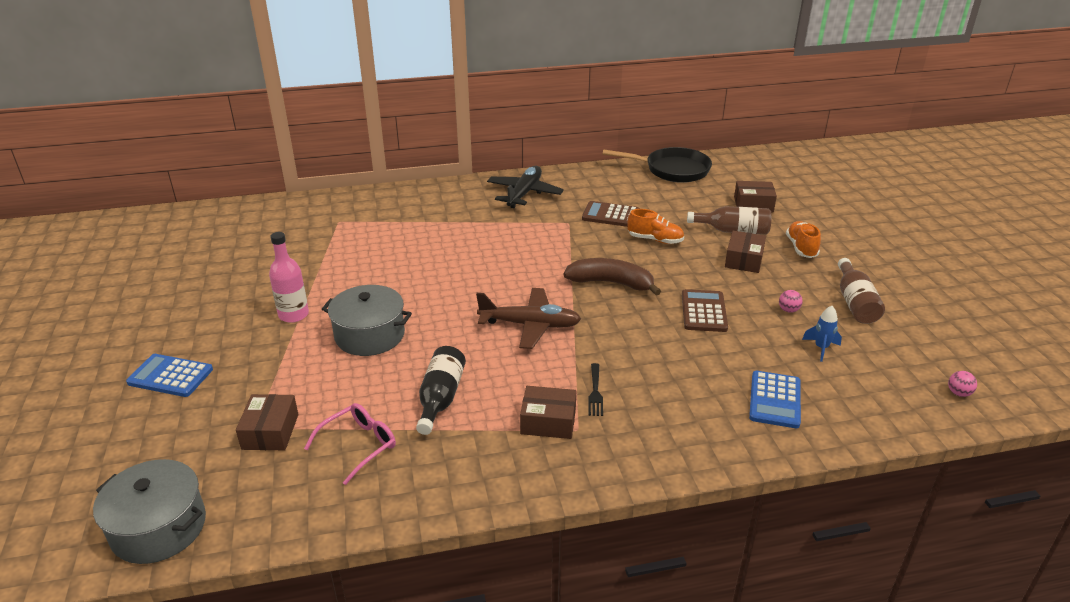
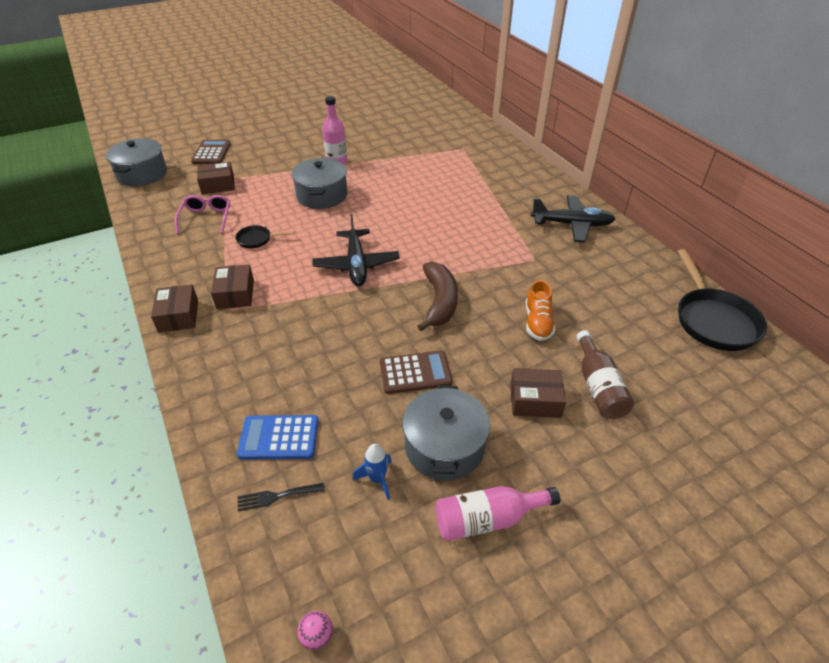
camera: 75 degrees right, 10 degrees up
blue calculator [126,354,213,397] -> none
pink glasses [304,403,396,485] -> pink glasses turned 120 degrees counterclockwise [175,195,230,234]
black bottle [416,346,466,435] -> black pan [235,225,295,249]
brown plane [476,288,581,349] -> black plane [312,214,400,286]
brown calculator [582,201,640,227] -> brown calculator moved to [191,140,230,164]
black fork [588,363,603,416] -> black fork moved to [238,483,325,511]
brown box [734,181,777,212] -> brown box moved to [151,284,198,333]
pink ball [779,290,803,313] -> grey pot [402,385,490,481]
orange shoe [786,221,821,258] -> none
brown bottle [838,258,885,324] -> pink bottle [435,486,560,541]

